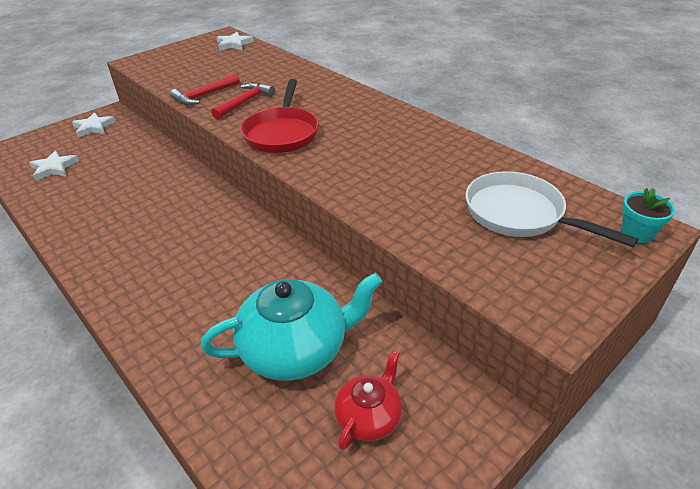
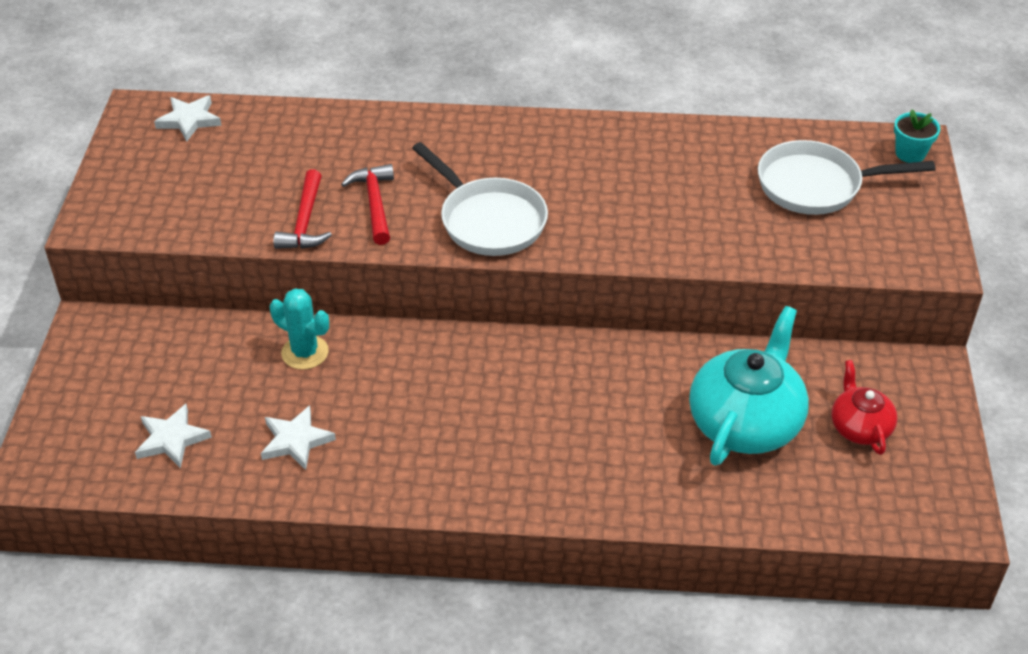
camera: 45 degrees left, 5 degrees up
white star [72,112,116,137] -> white star moved to [261,405,336,470]
red pan [240,79,319,153] -> white pan [412,142,548,256]
none -> turquoise cactus [270,288,329,370]

